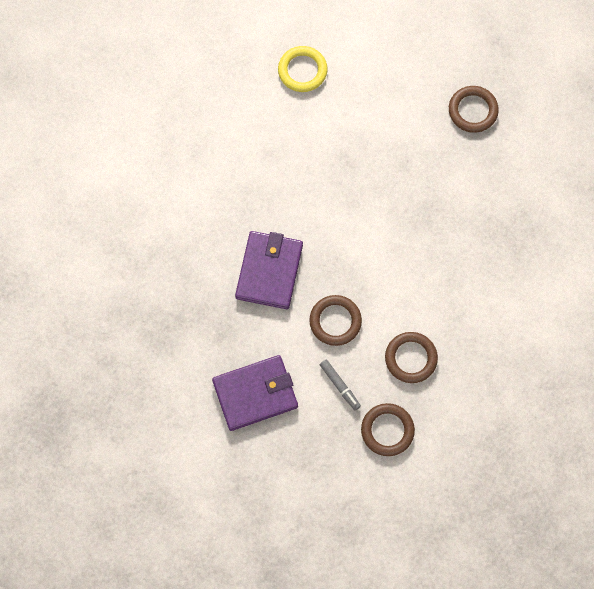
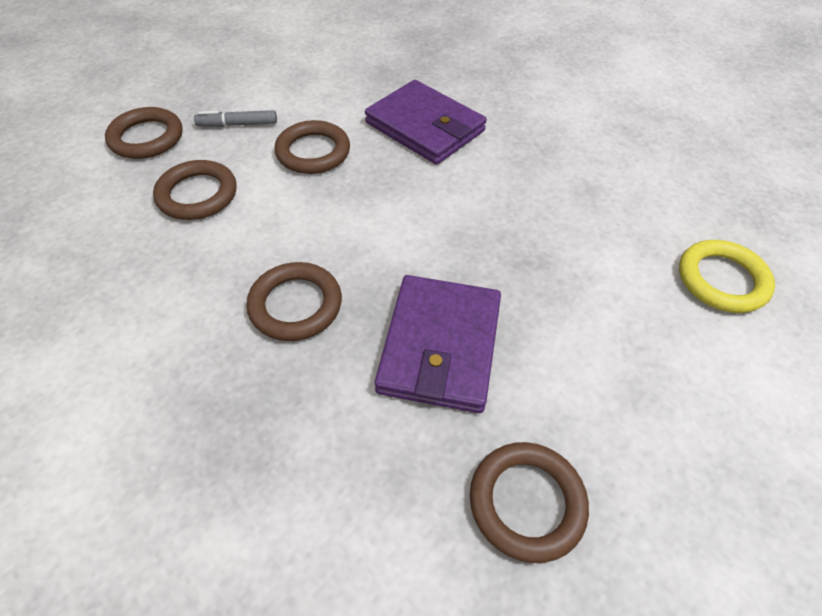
camera: 120 degrees right, 20 degrees down
purple wallet [212,355,298,431] -> purple wallet moved to [375,275,501,413]
none -> brown ring [247,262,342,341]

